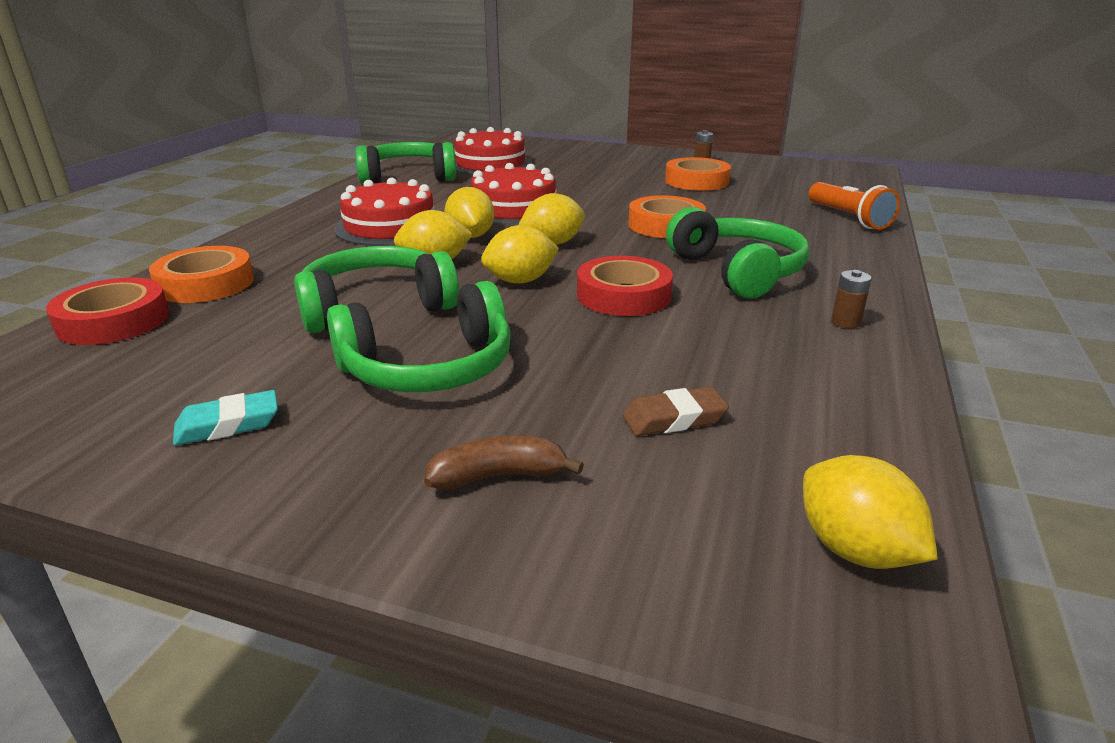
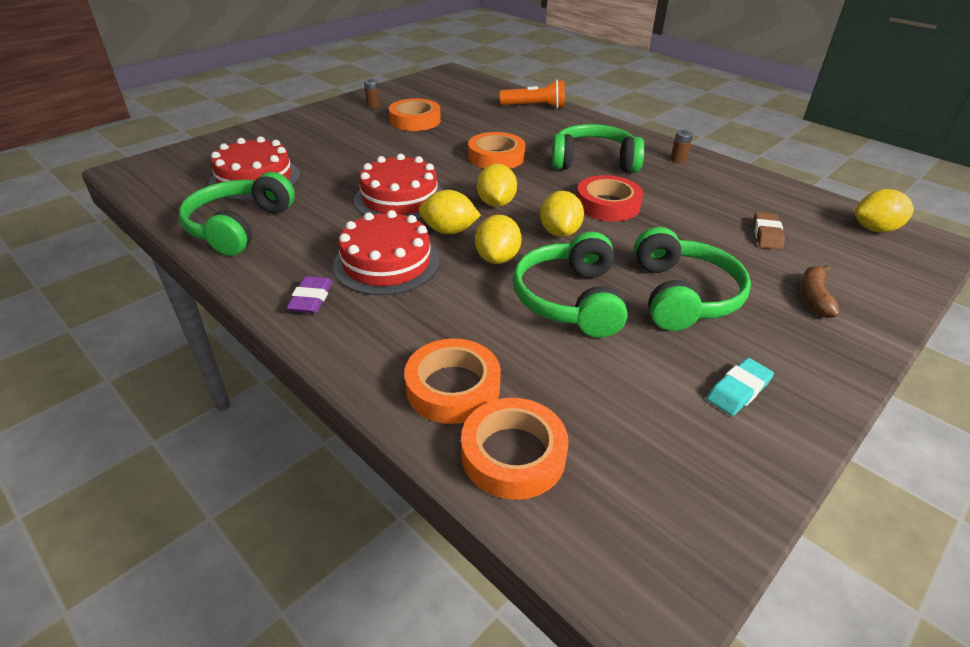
camera: 65 degrees left, 10 degrees up
red tape [46,277,169,345] -> orange tape [461,398,569,500]
turquoise eraser [173,390,278,446] -> turquoise eraser turned 45 degrees clockwise [707,358,774,416]
none -> purple eraser [286,276,333,313]

